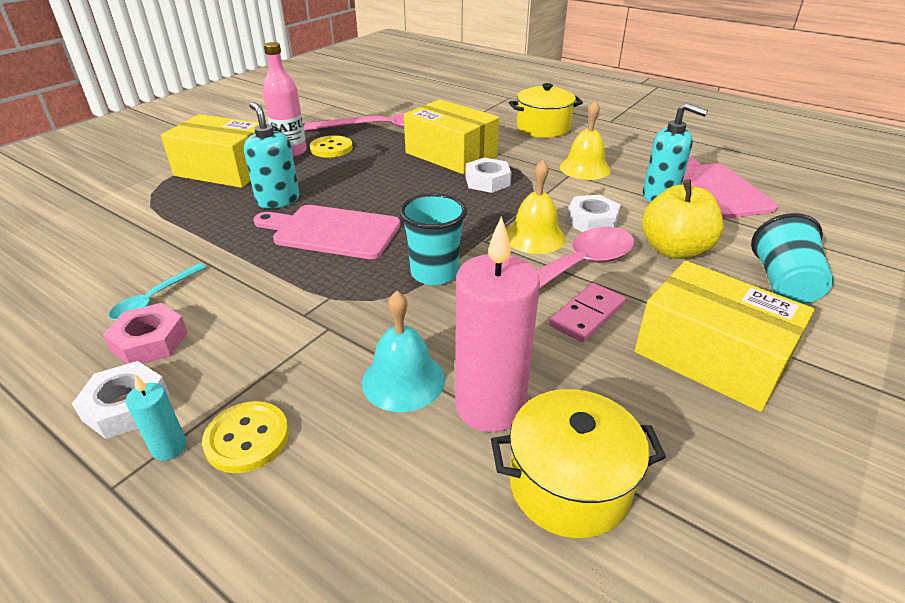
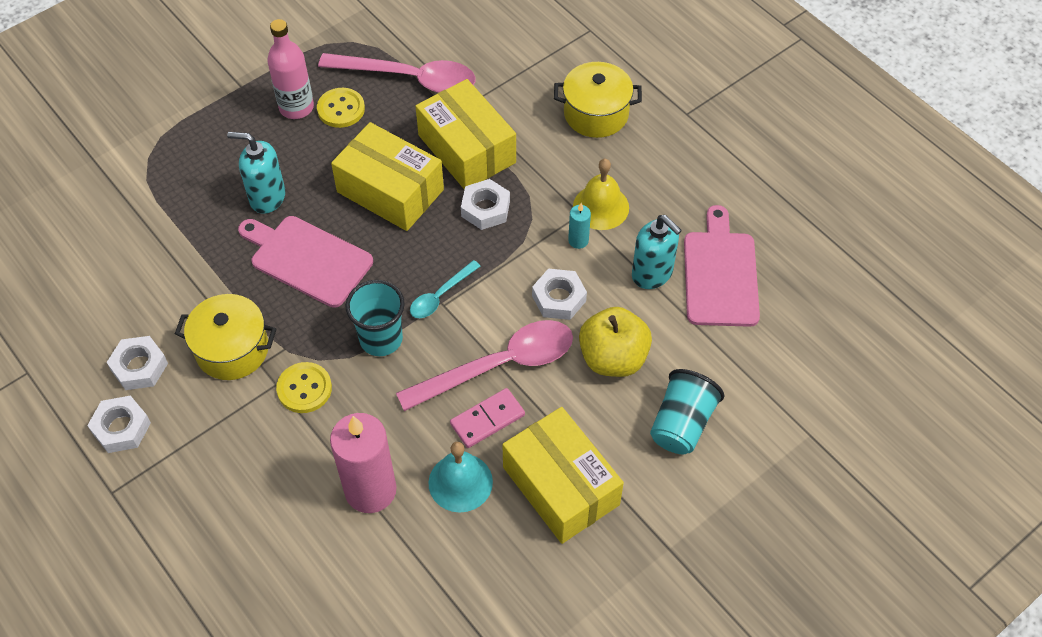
camera: 15 degrees right, 20 degrees up
pink nut [103,303,188,364] -> white nut [107,336,168,390]
turquoise spoon [109,263,206,320] -> turquoise spoon moved to [410,260,480,318]
turquoise candle [126,375,187,461] -> turquoise candle moved to [568,203,591,249]
yellow box [161,114,259,188] -> yellow box moved to [331,122,444,231]
yellow button [202,401,289,473] -> yellow button moved to [276,362,332,413]
turquoise soap dispenser [244,102,299,209] -> turquoise soap dispenser turned 60 degrees counterclockwise [227,132,285,214]
turquoise bell [362,291,445,412] -> turquoise bell moved to [428,442,493,513]
yellow pot [491,389,666,538] -> yellow pot moved to [175,294,276,380]
yellow bell [507,160,566,254] -> none

